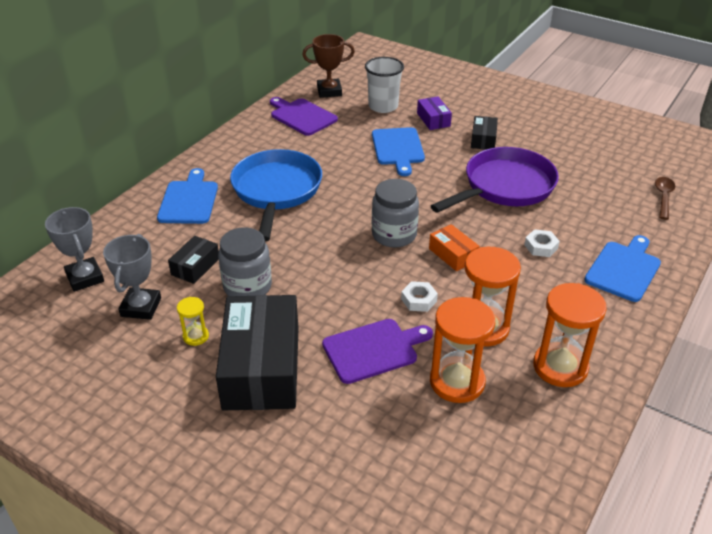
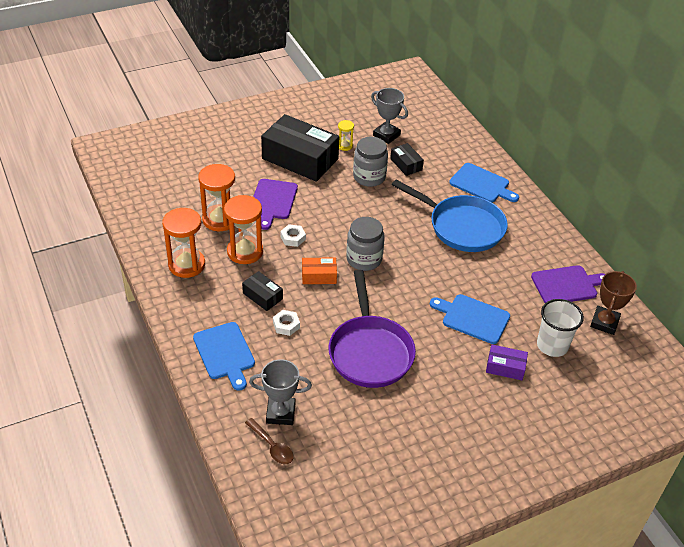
camera: 120 degrees right, 5 degrees up
grey trophy [45,207,104,292] -> grey trophy moved to [249,359,312,425]
black box [471,116,498,150] -> black box moved to [242,271,283,311]

